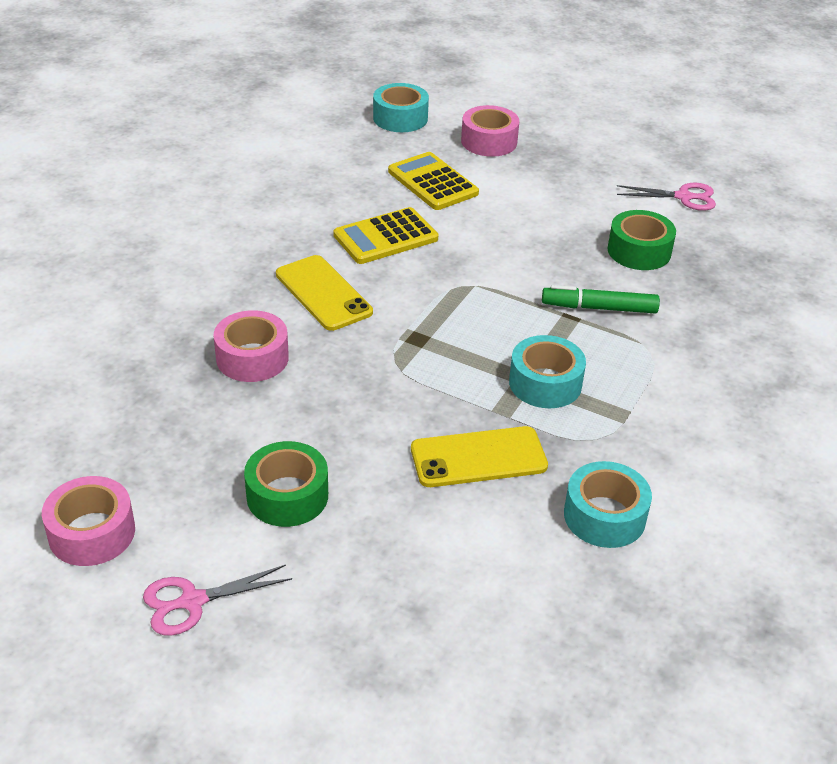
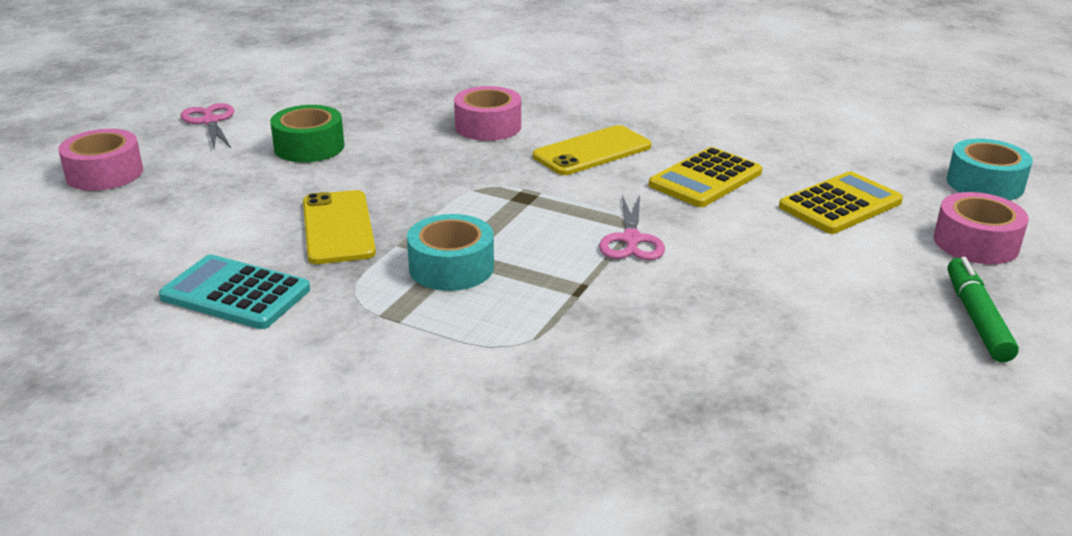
camera: 90 degrees right, 10 degrees down
pink tape [42,476,135,566] -> pink tape moved to [58,129,143,191]
yellow calculator [333,207,439,264] -> yellow calculator turned 105 degrees counterclockwise [649,147,762,207]
green marker [542,285,660,314] -> green marker moved to [947,257,1019,362]
turquoise tape [564,461,652,548] -> turquoise calculator [159,254,310,329]
green tape [608,210,676,270] -> none
pink scissors [617,183,716,211] -> pink scissors moved to [599,195,665,260]

